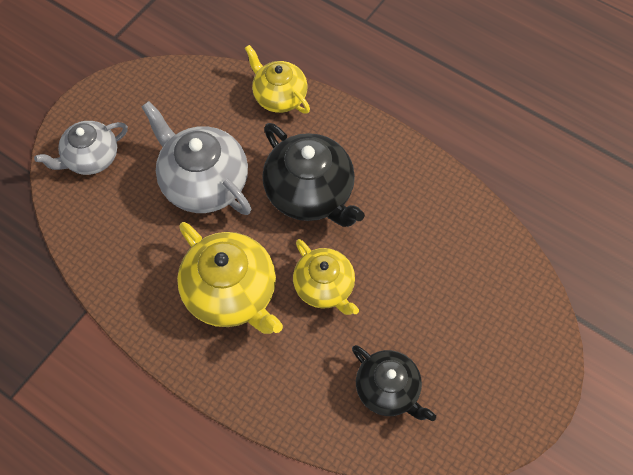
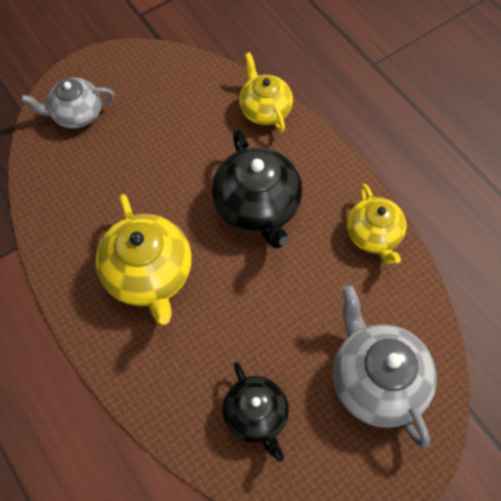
camera: 20 degrees right, 0 degrees up
grey teapot [142,101,251,215] -> grey teapot moved to [333,285,437,448]
yellow teapot [293,239,359,315] -> yellow teapot moved to [347,184,406,264]

